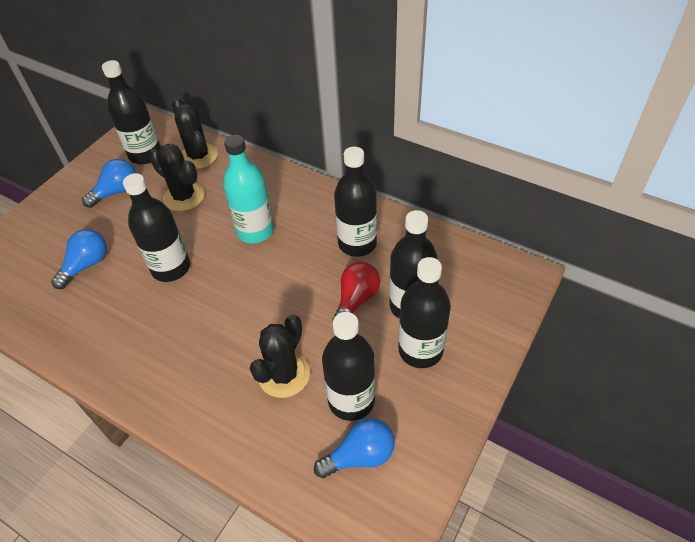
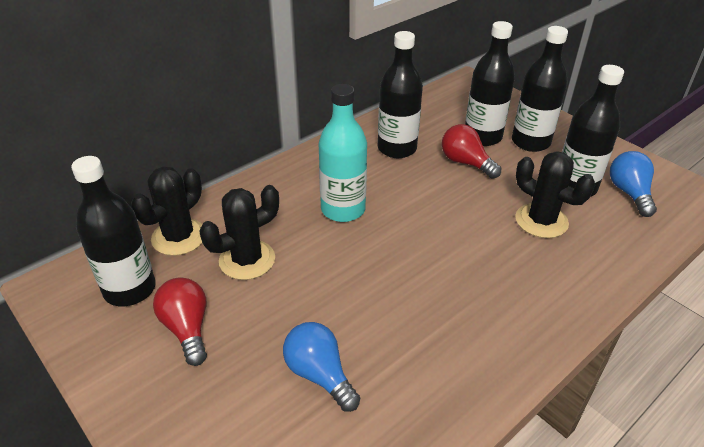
camera: 75 degrees left, 10 degrees down
blue light bulb [82,159,136,208] -> red light bulb [153,277,207,366]
black bottle [123,173,190,282] -> none
black cactus [172,98,218,169] -> black cactus turned 45 degrees counterclockwise [131,167,202,256]

